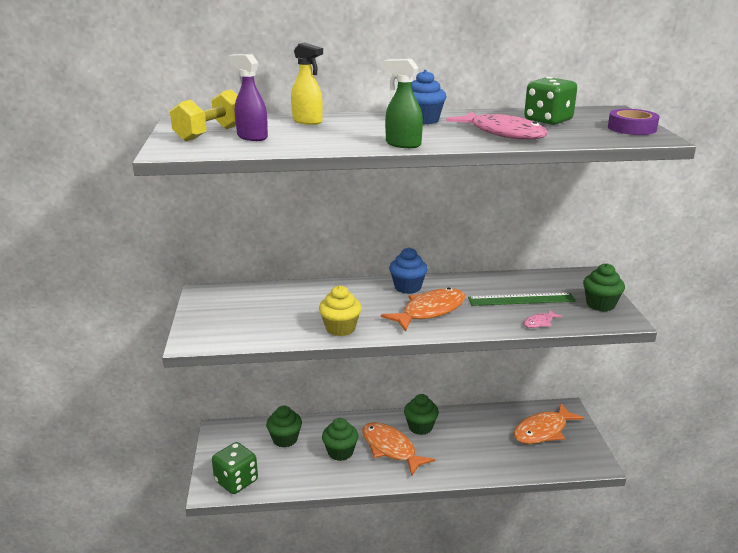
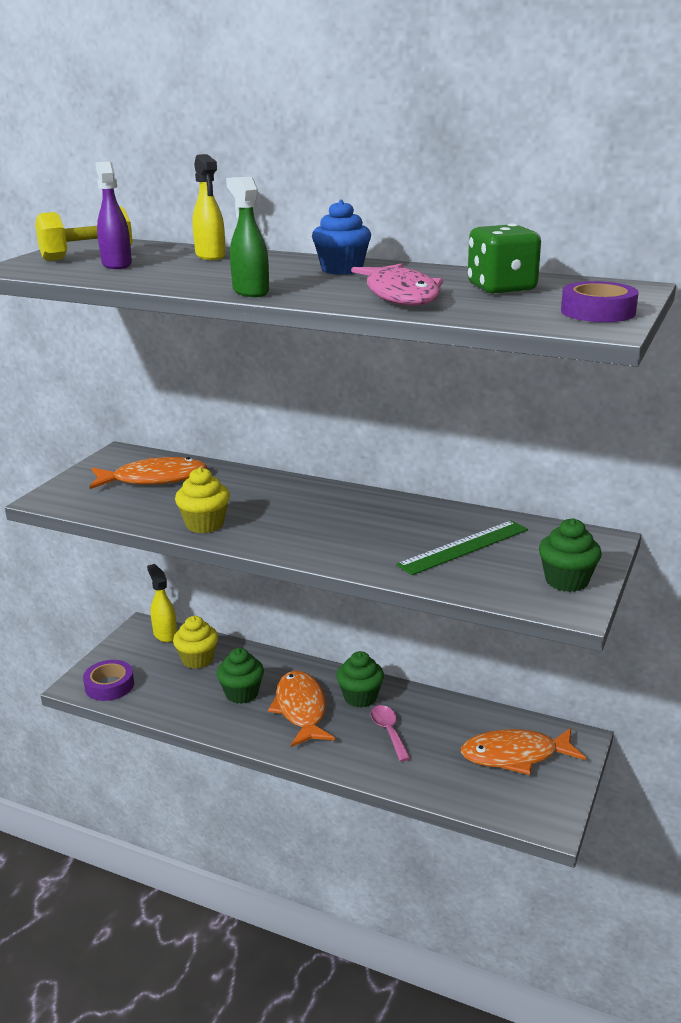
camera: 30 degrees right, 0 degrees up
green dice [212,442,258,494] -> purple tape [83,660,134,701]
green cupcake [266,405,302,448] -> yellow cupcake [173,616,218,669]
orange fish [381,288,465,332] -> orange fish moved to [90,457,207,489]
blue cupcake [389,248,428,294] -> none
green ruler [468,293,576,306] -> green ruler turned 60 degrees counterclockwise [396,520,528,575]
pink fish [524,309,563,328] -> none
none -> yellow spray bottle [147,564,177,642]
none -> pink spoon [371,705,411,762]

